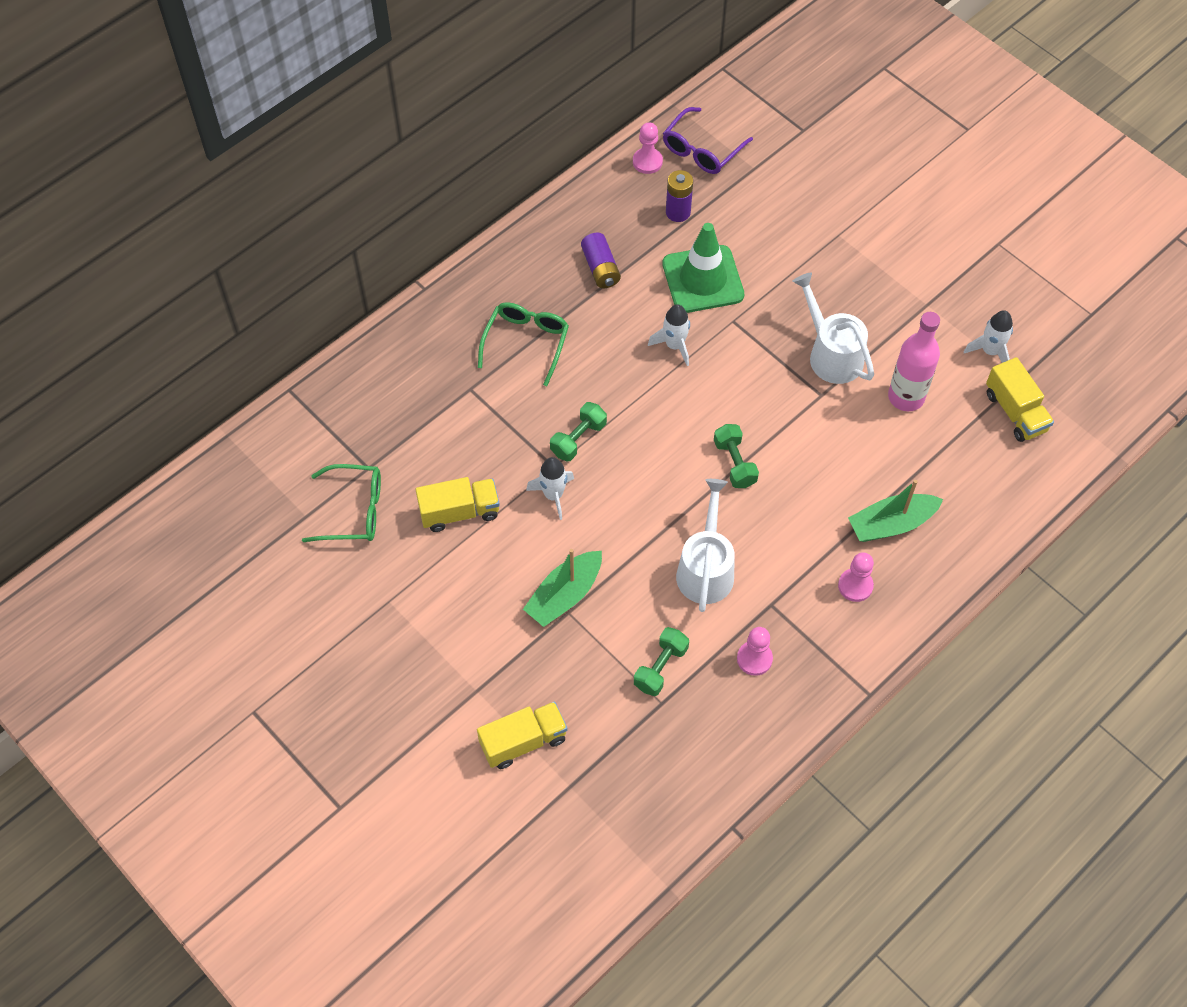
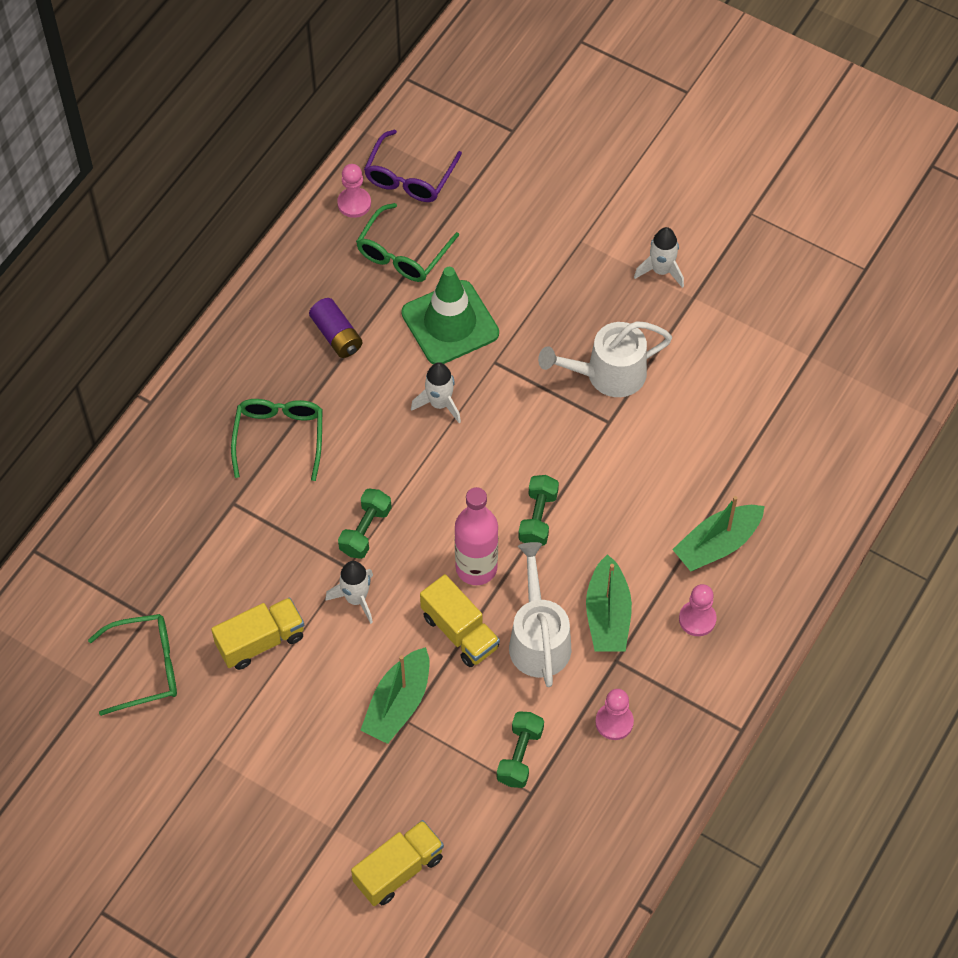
camera: 15 degrees left, 0 degrees up
purple battery [666,170,693,222] -> green glasses [356,203,459,282]
green dumbbell [714,424,759,488] -> green dumbbell turned 45 degrees clockwise [518,475,559,546]
white watering can [792,272,874,384] -> white watering can turned 60 degrees counterclockwise [538,321,672,397]
pink bottle [888,312,940,411] -> pink bottle moved to [455,487,498,585]
white rocket [964,310,1013,363] -> white rocket moved to [634,227,684,288]
yellow truck [986,357,1054,442] -> yellow truck moved to [420,574,500,667]
none -> green boat [586,554,632,652]

